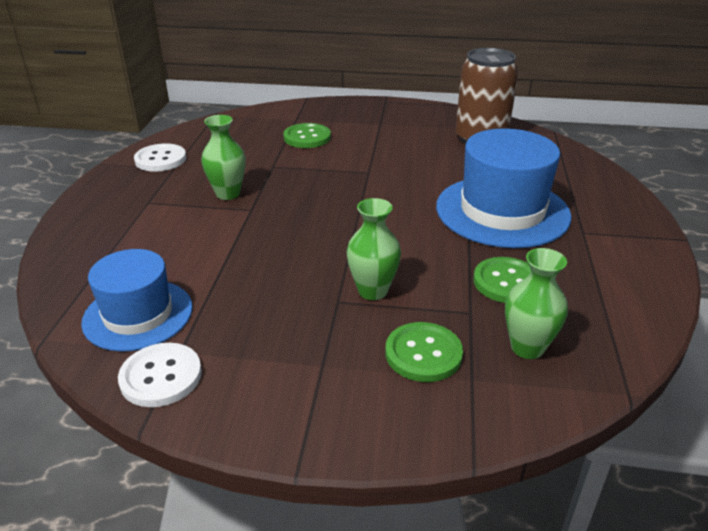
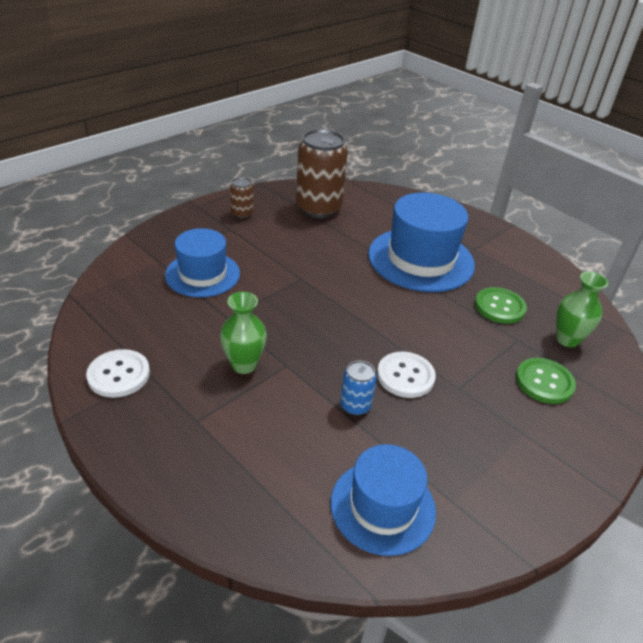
camera: 55 degrees left, 5 degrees up
white button [118,343,202,407] -> white button moved to [377,352,436,398]
green button [283,123,331,148] -> blue hat [165,228,240,297]
green vase [347,198,401,300] -> none
none -> brown can [230,177,254,219]
none -> blue can [340,360,377,415]

